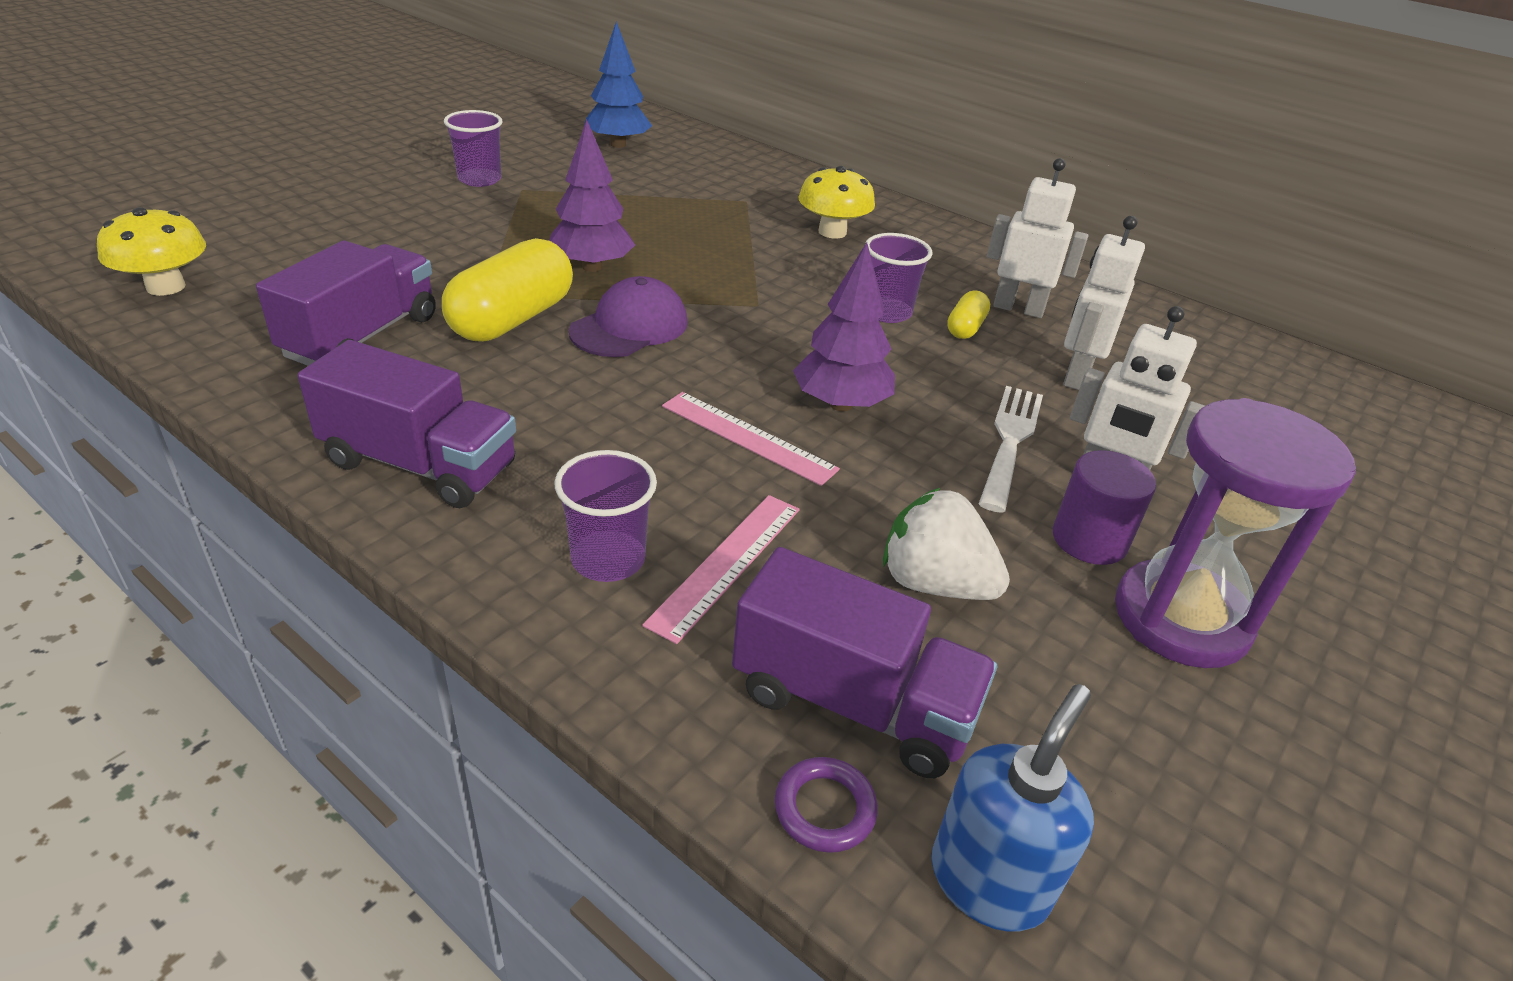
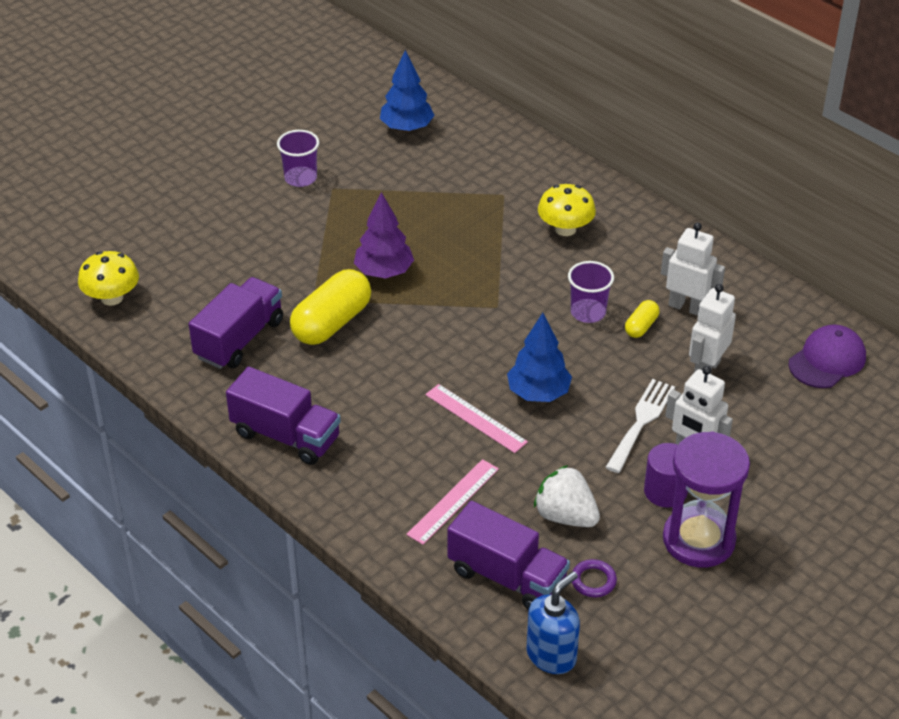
camera: 10 degrees right, 5 degrees up
purple cup [554,450,657,582] -> none
purple cap [569,276,688,357] -> purple cap moved to [789,325,866,388]
purple ring [775,757,878,853] -> purple ring moved to [572,559,617,597]
purple tree [793,242,895,411] -> blue tree [507,313,572,402]

